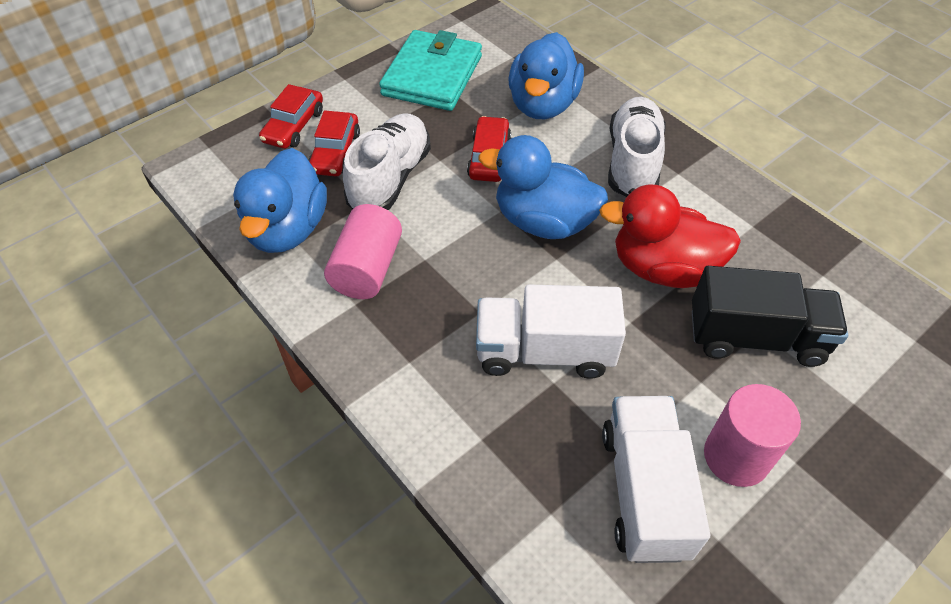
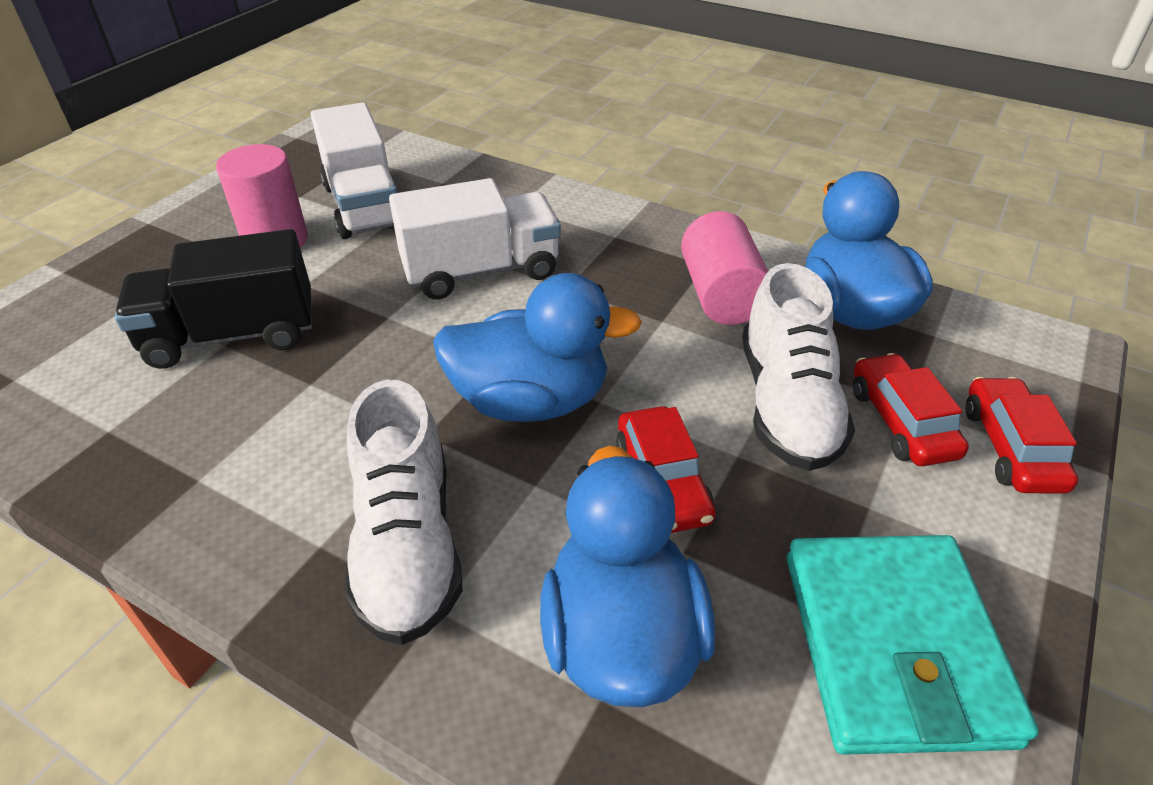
camera: 160 degrees right, 10 degrees down
red duck [599,185,741,288] -> none

